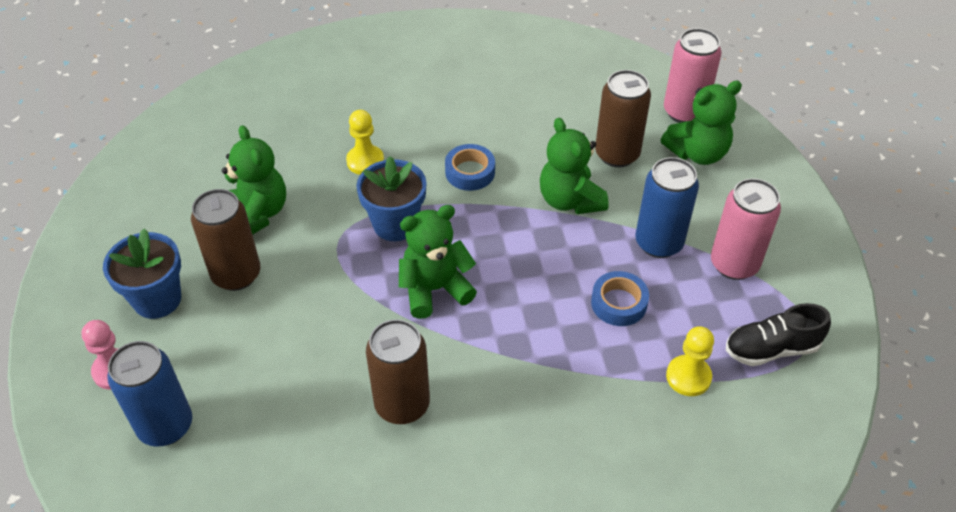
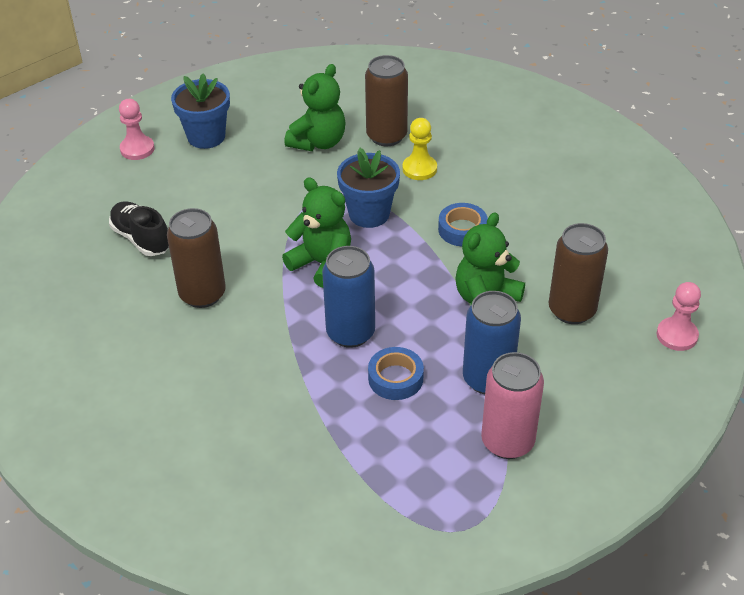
camera: 60 degrees right, 5 degrees down
blue can [107,341,192,447] -> blue can moved to [322,246,375,348]
brown can [191,189,260,291] -> brown can moved to [365,55,408,146]
green teddy bear [661,81,742,165] -> none
pink can [664,28,721,123] -> pink pawn [657,282,701,351]
yellow pawn [666,326,714,396] -> none
black shoe [726,303,831,366] -> black shoe moved to [109,201,169,256]

